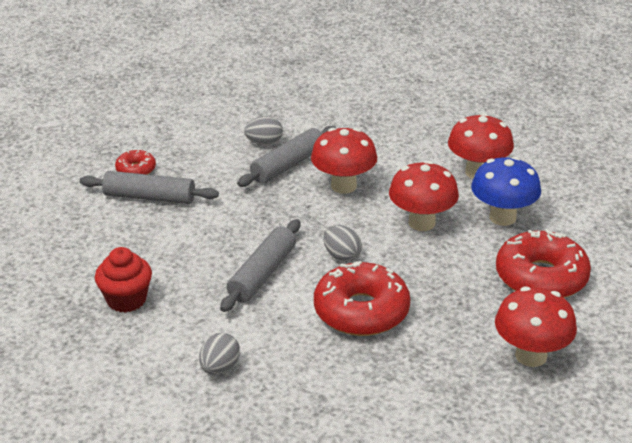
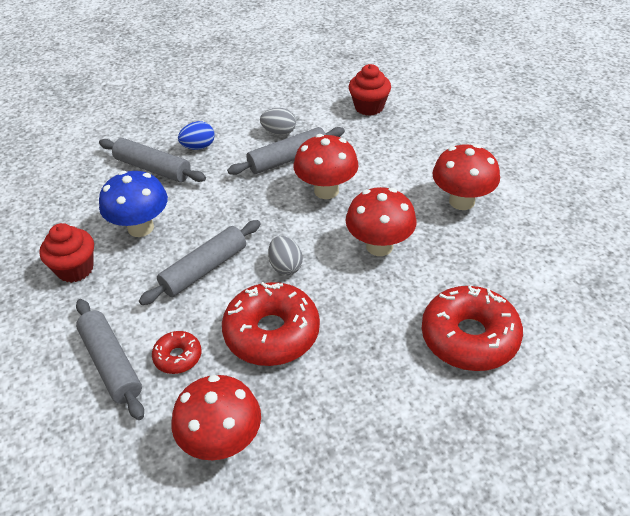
camera: 20 degrees right, 10 degrees up
red donut [115,150,156,175] -> red donut moved to [152,331,201,374]
grey egg [199,333,240,375] -> grey rolling pin [76,299,144,420]
blue mushroom [471,156,541,226] -> blue mushroom moved to [99,171,168,237]
red mushroom [495,286,577,367] -> red mushroom moved to [171,375,261,460]
none -> blue egg [178,121,215,150]
none -> red cupcake [349,64,391,116]

